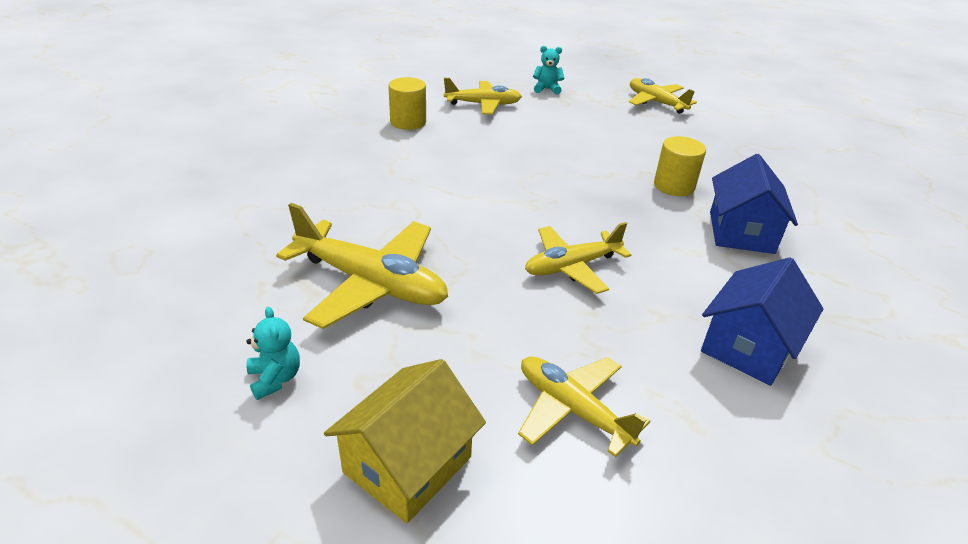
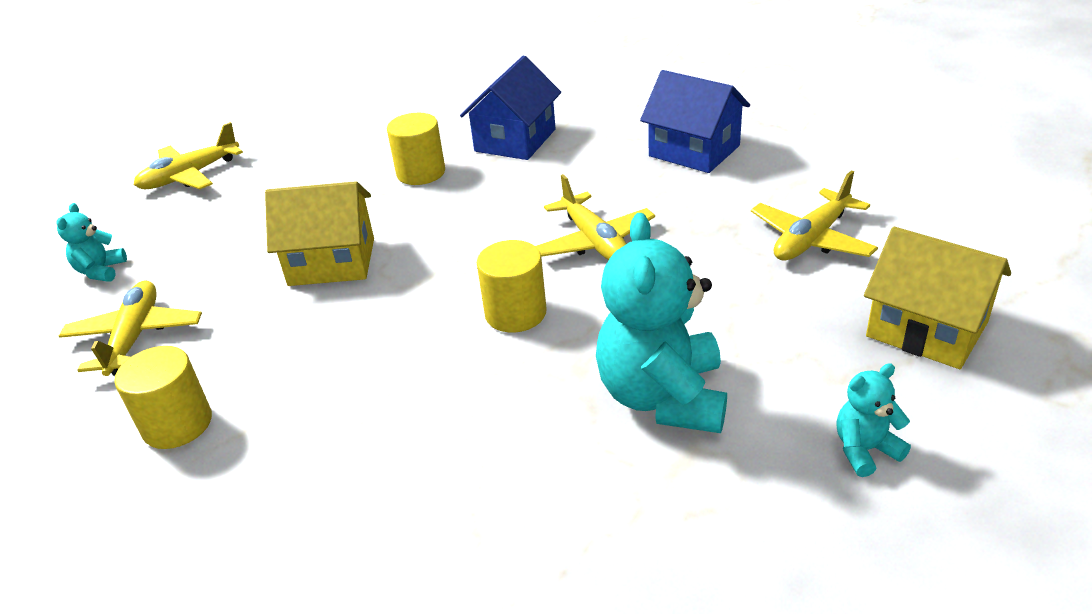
camera: 85 degrees left, 0 degrees up
yellow plane [276,203,448,329] -> turquoise teddy bear [596,213,727,433]
blue house [710,154,798,254] -> blue house turned 75 degrees counterclockwise [460,56,561,160]
none -> yellow house [265,181,374,286]
none -> yellow cylinder [477,240,547,333]

